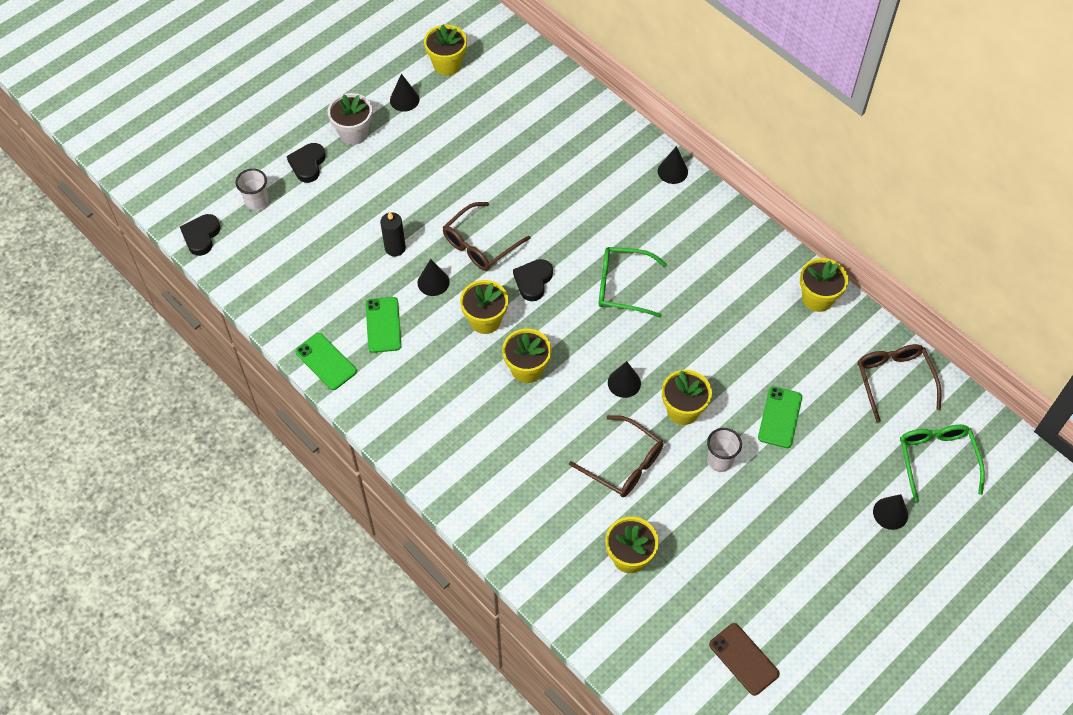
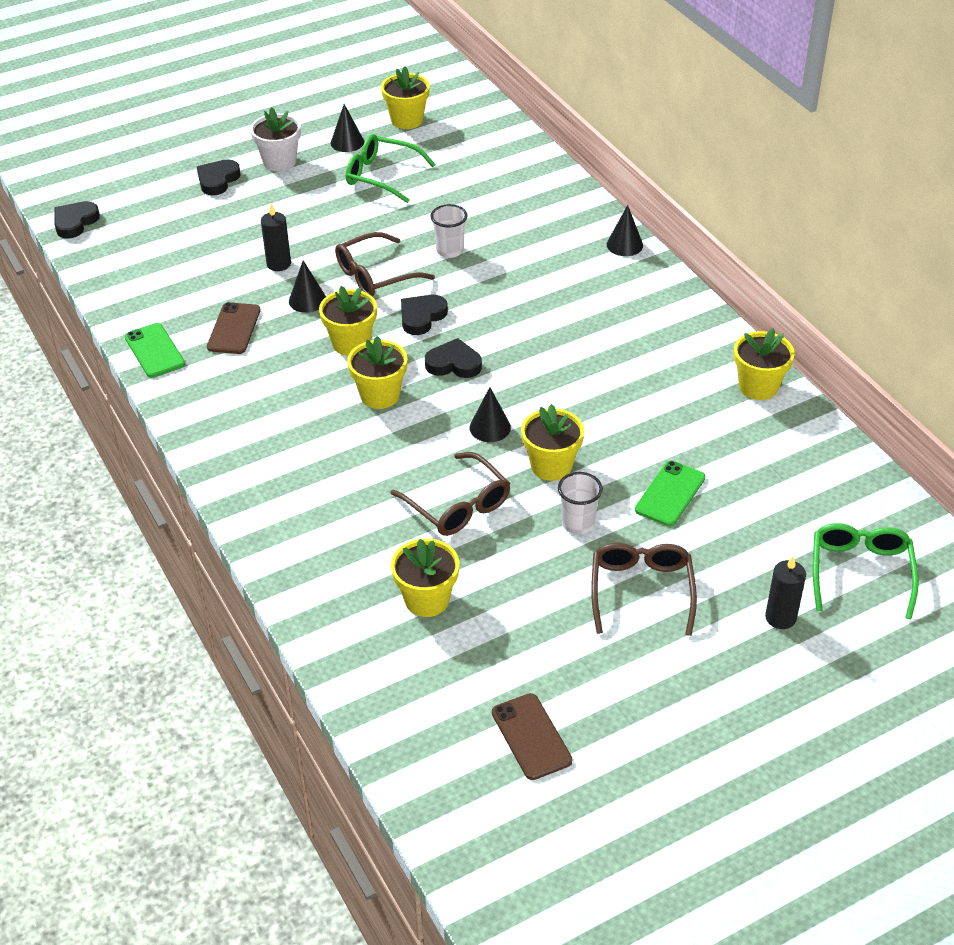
camera: 15 degrees right, 15 degrees down
white cup [235,169,269,212] -> white cup moved to [431,204,467,258]
green phone [366,297,402,353] -> brown phone [207,302,260,354]
green glasses [599,247,666,317] -> green glasses moved to [346,134,436,203]
brown glasses [858,344,941,422] -> brown glasses moved to [591,543,697,636]
black cone [873,494,908,530] -> black candle [765,556,806,629]
none -> black heart [425,338,482,378]

